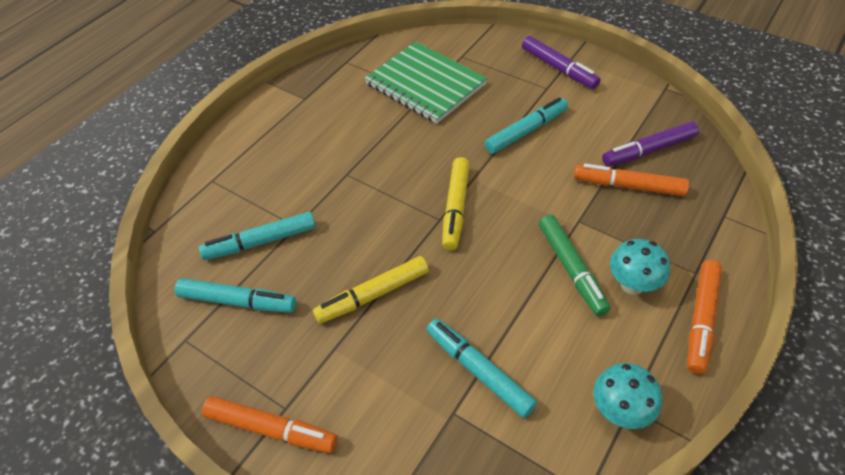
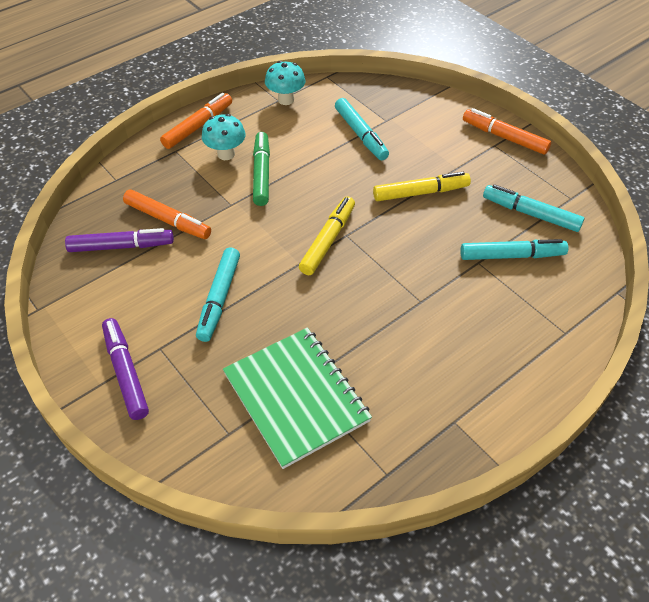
camera: 165 degrees left, 0 degrees up
turquoise marker [484,97,568,154] -> turquoise marker turned 60 degrees counterclockwise [196,248,240,342]

